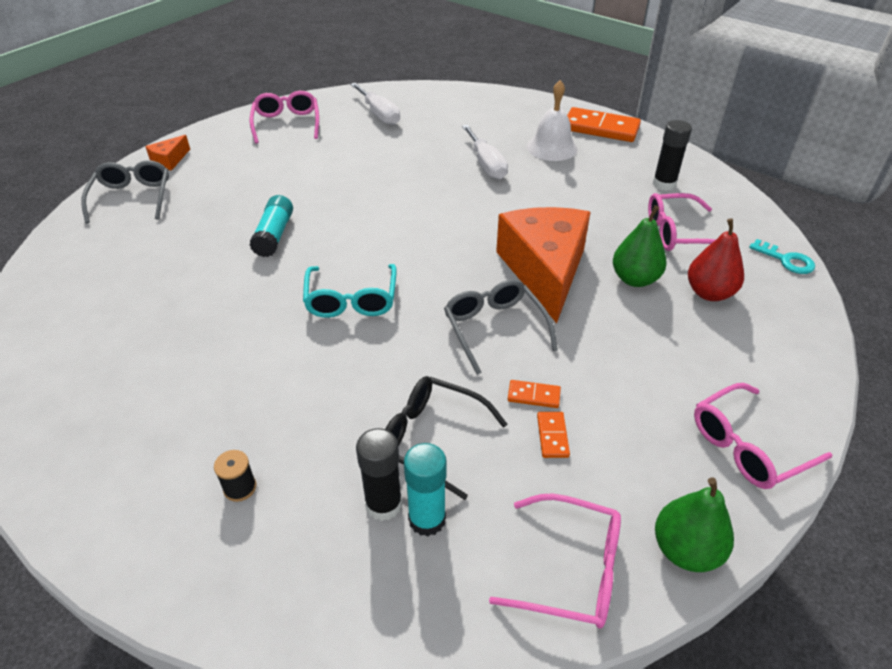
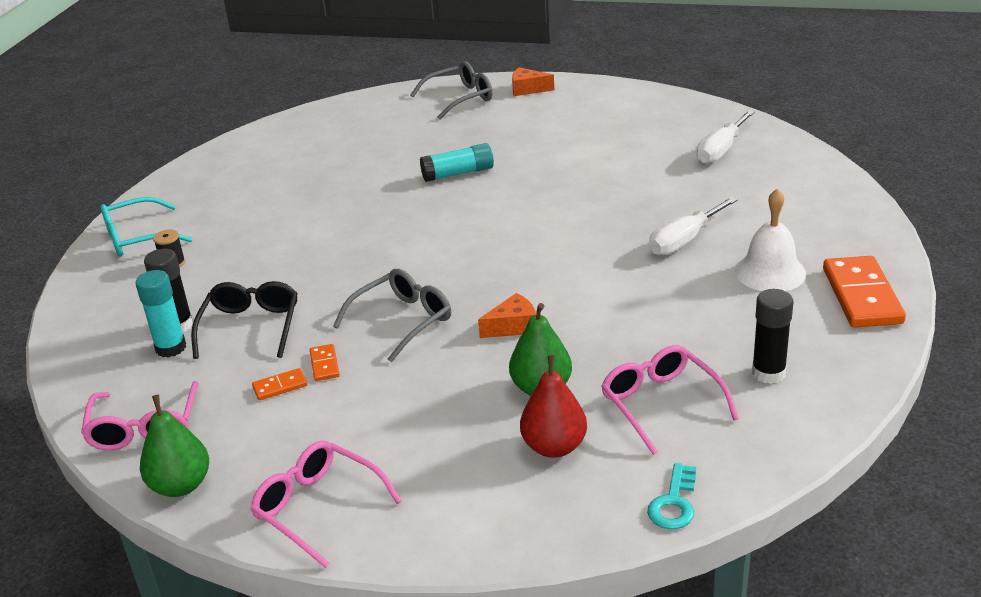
camera: 70 degrees right, 10 degrees down
pink glasses [250,91,319,144] -> none
turquoise glasses [303,264,397,318] -> turquoise glasses moved to [101,197,193,257]
orange cheese [496,207,591,323] -> orange cheese [478,293,536,338], size x0.42

